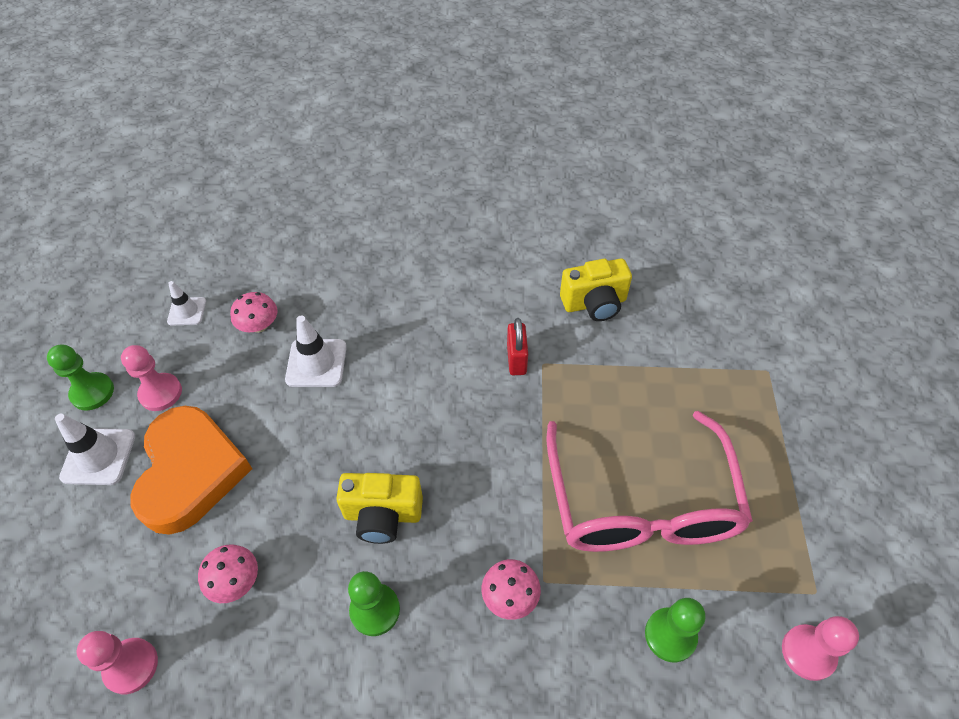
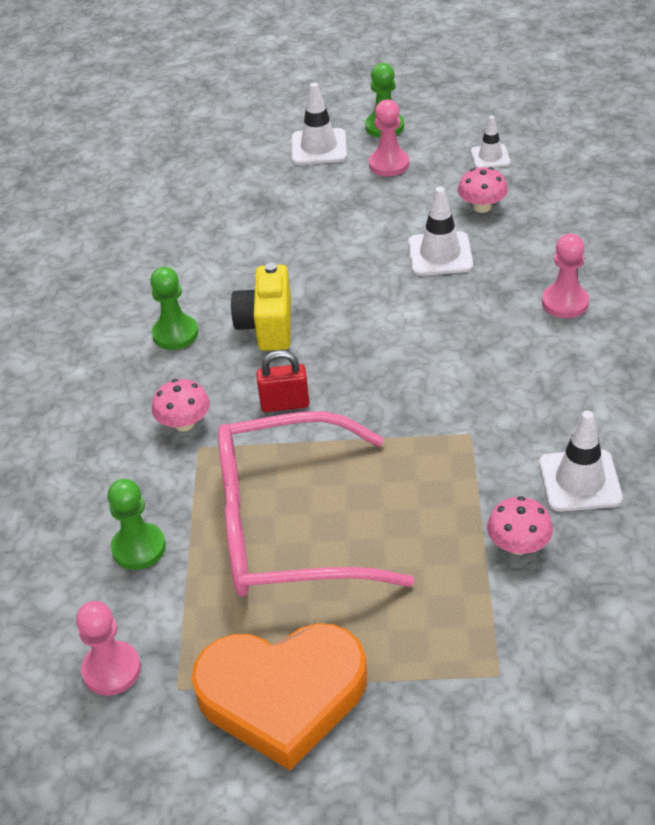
camera: 90 degrees right, 10 degrees down
pink pawn [77,631,158,694] -> pink pawn moved to [542,234,589,318]
orange heart [130,406,252,535] -> orange heart moved to [191,623,367,770]
pink mushroom [198,545,258,603] -> pink mushroom moved to [487,496,553,555]
red padlock [507,318,528,375] -> red padlock moved to [256,350,309,412]
yellow camera [560,259,632,321] -> white traffic cone [539,411,623,512]

